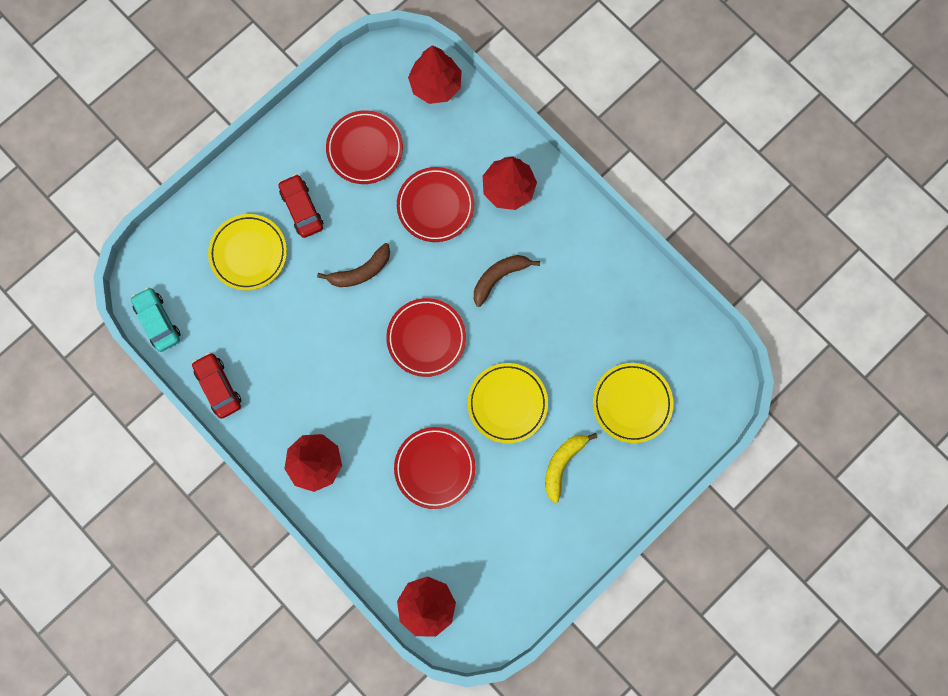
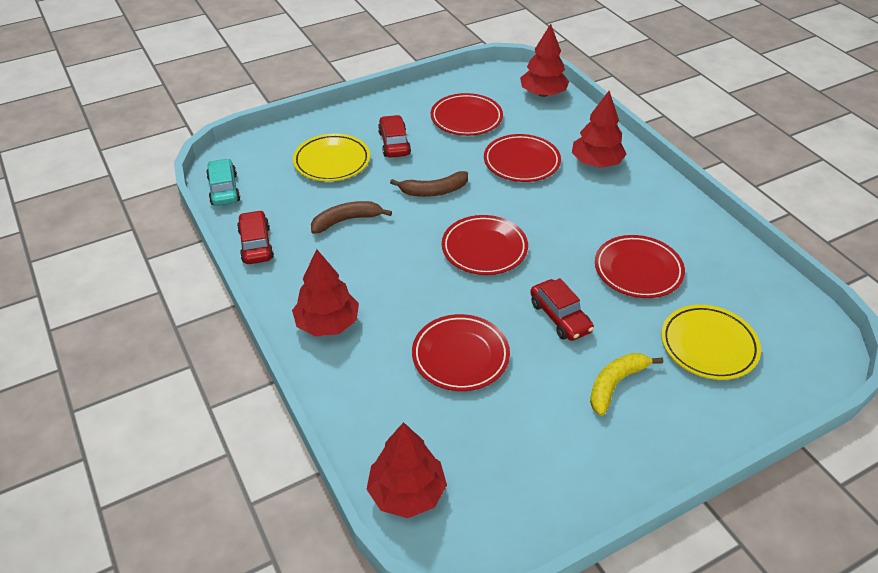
camera: 15 degrees right, 35 degrees down
yellow plate [468,363,548,443] -> red car [530,278,594,341]
brown banana [474,255,540,307] -> brown banana moved to [311,201,392,234]
none -> red plate [595,235,685,298]

